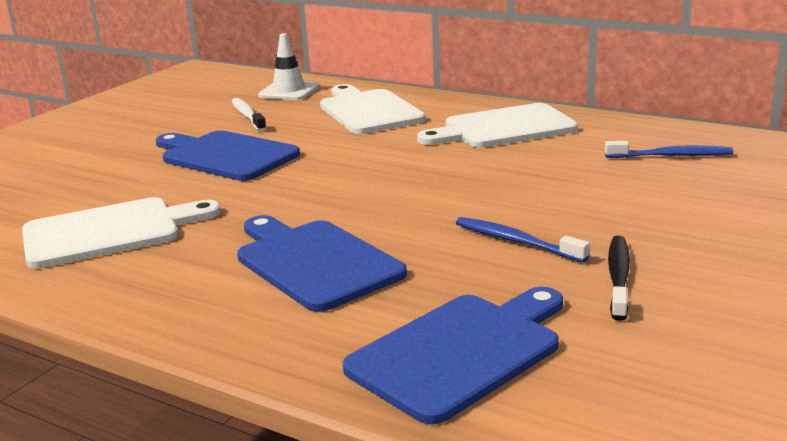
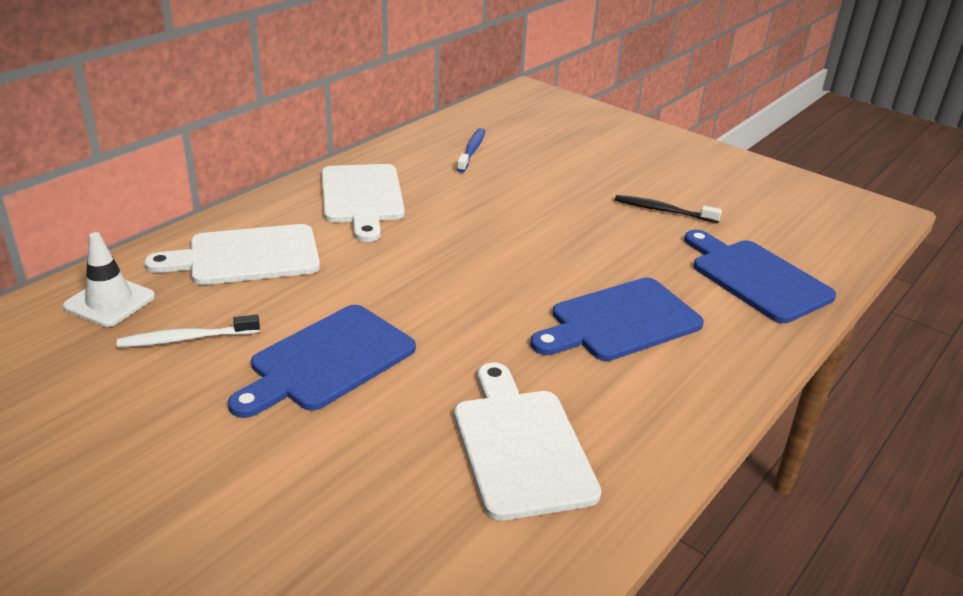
camera: 85 degrees left, 10 degrees up
blue toothbrush [456,217,590,262] -> none

